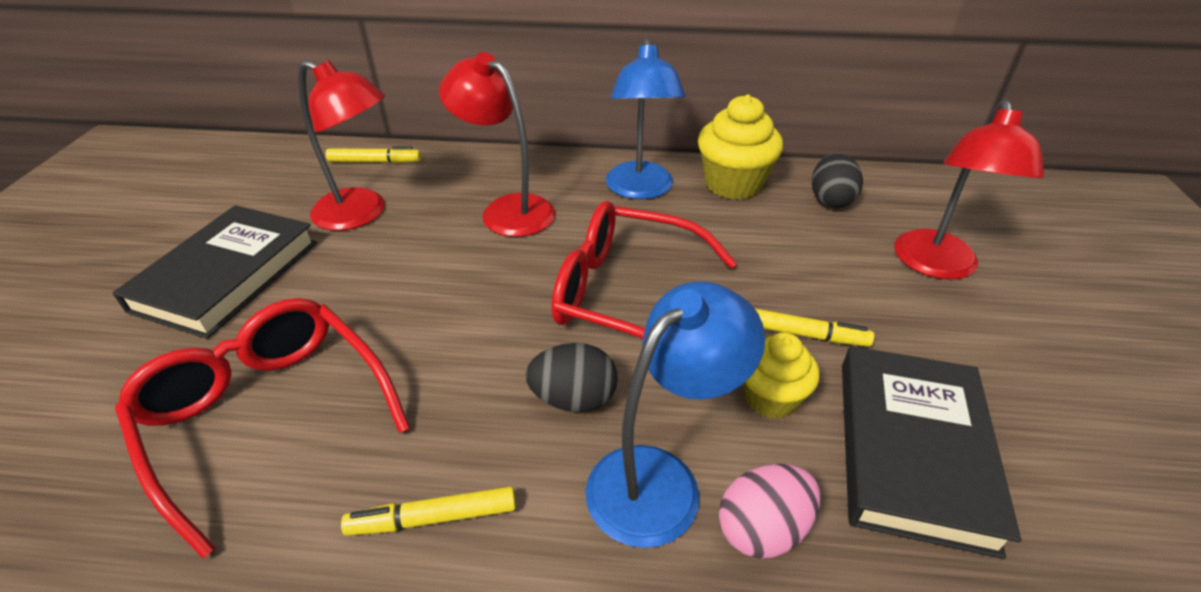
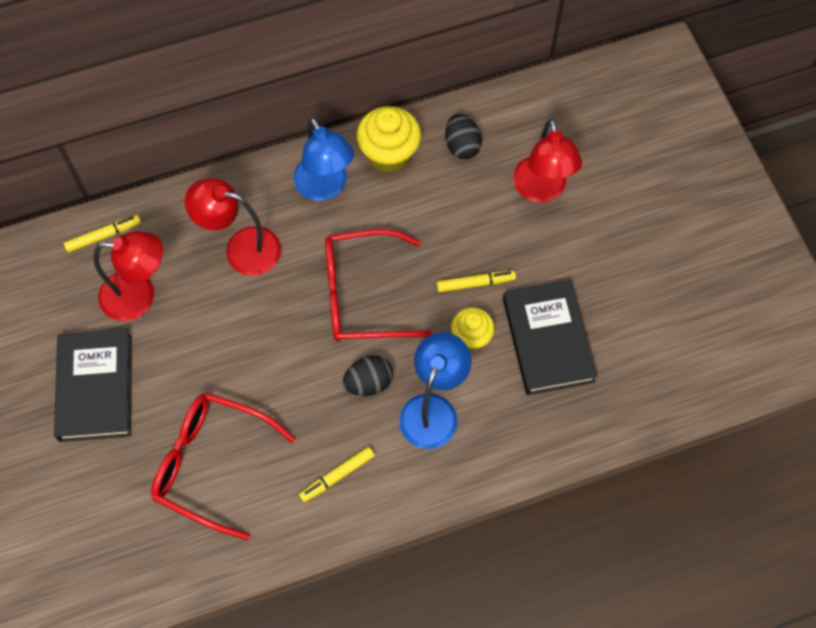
camera: 25 degrees left, 25 degrees up
pink egg [719,464,821,559] -> none

